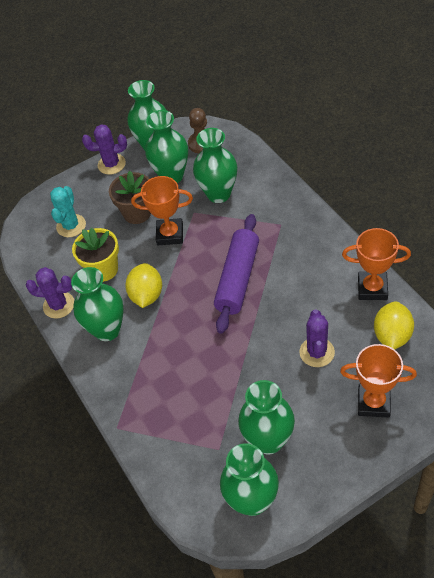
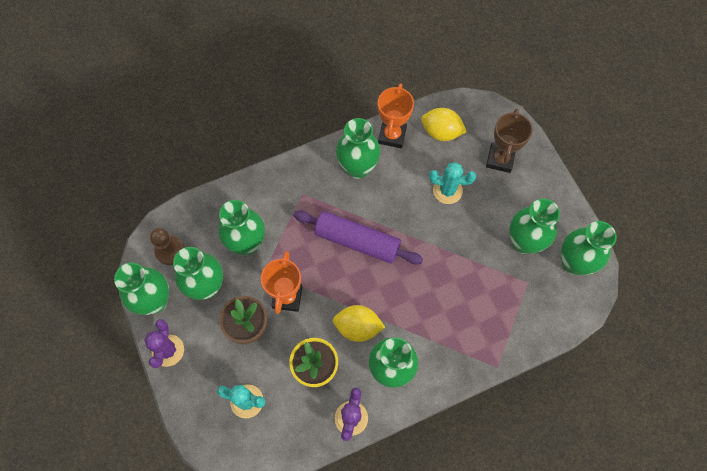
camera: 90 degrees left, 15 degrees up
purple cactus [299,309,335,367] -> turquoise cactus [429,162,476,204]
orange trophy [340,344,417,418] -> brown trophy [486,108,533,173]
none -> green vase [336,118,380,179]

